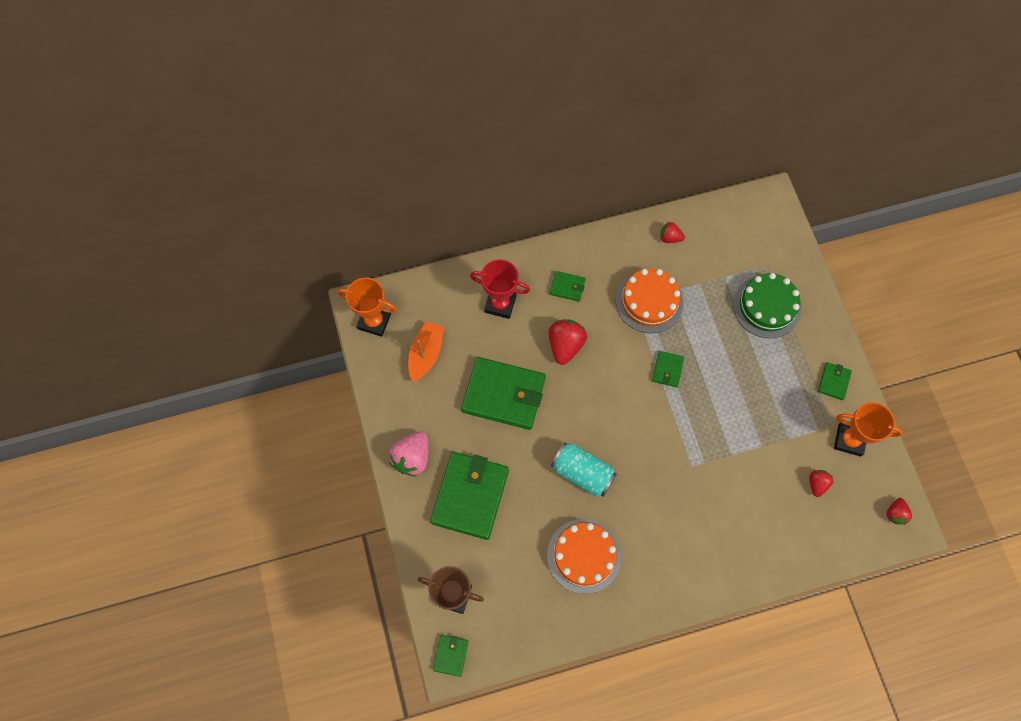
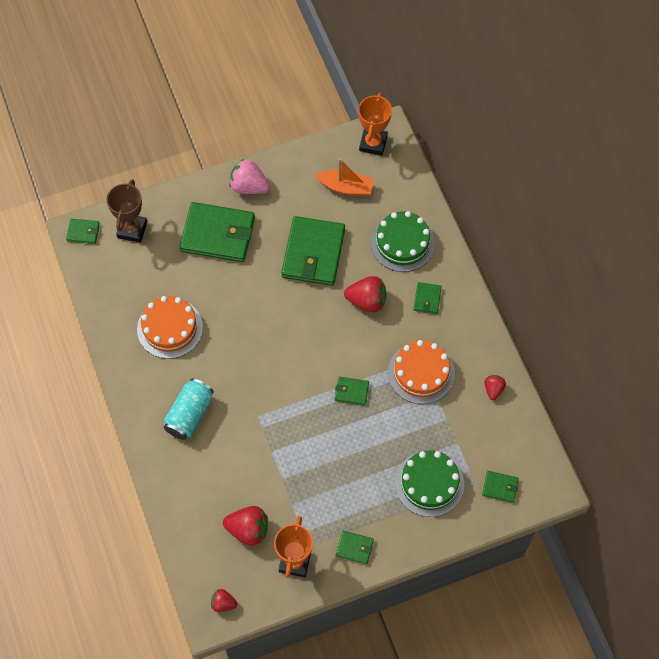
camera: 85 degrees right, 5 degrees down
red trophy [470,259,530,319] -> green cake [371,211,435,272]
turquoise can [551,442,617,497] -> turquoise can moved to [164,379,214,440]
red strawberry [809,470,834,497] -> red strawberry [223,506,268,546], size x1.74
none -> green wallet [482,471,519,503]

